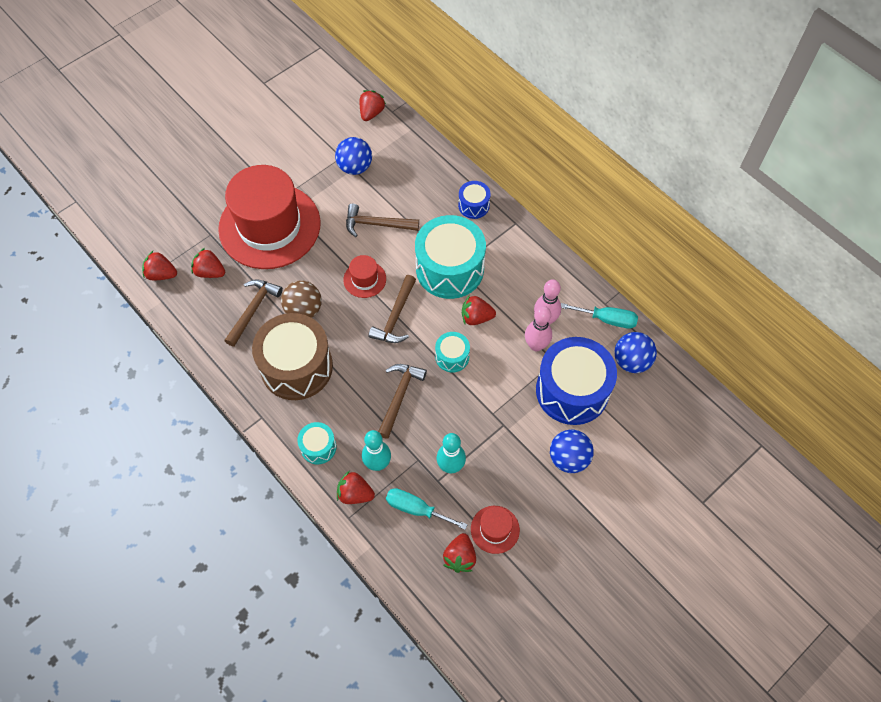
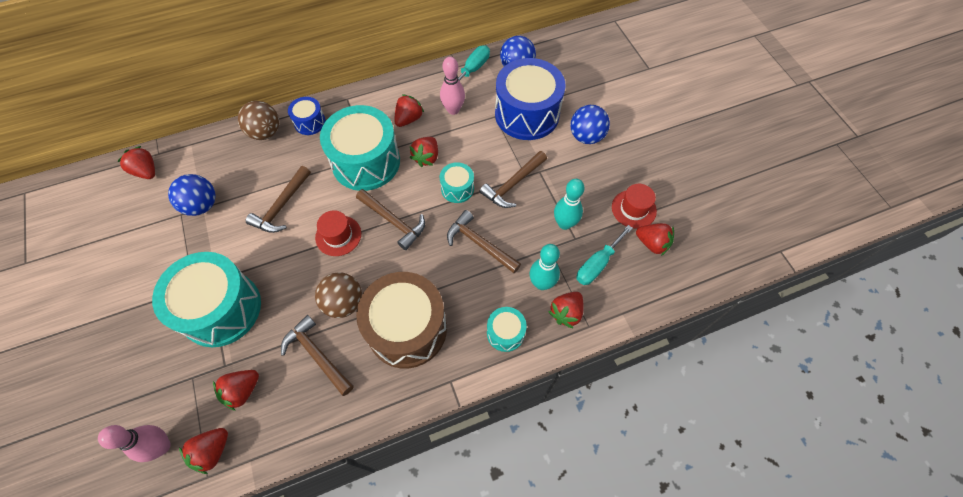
camera: 70 degrees left, 0 degrees up
red hat [218,165,321,269] -> turquoise drum [152,252,261,347]
pink bowling pin [525,306,552,351] -> pink bowling pin moved to [98,425,171,462]
none -> brown ball [238,101,279,140]
none -> red strawberry [394,94,424,127]
none -> brown hammer [479,151,547,208]

